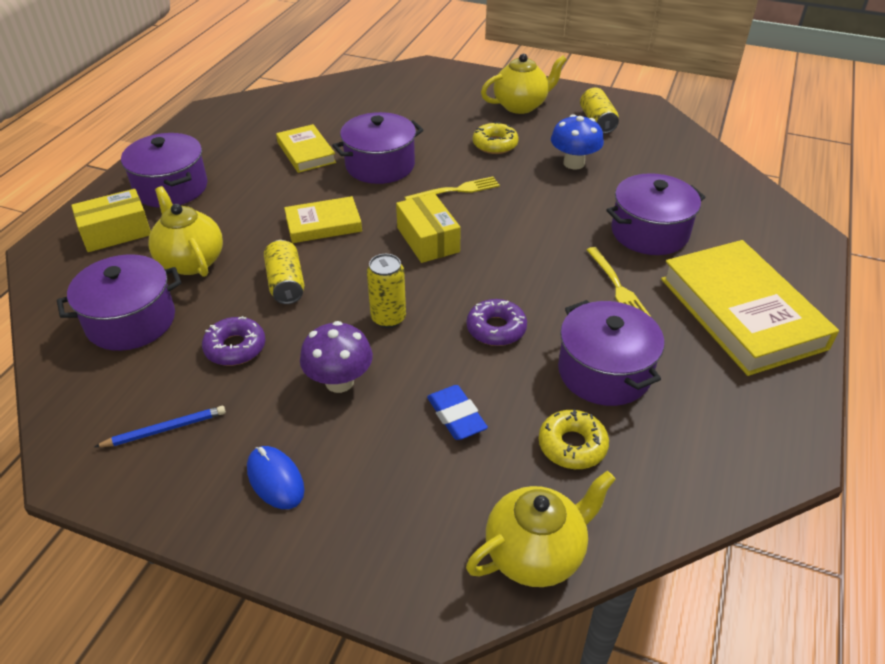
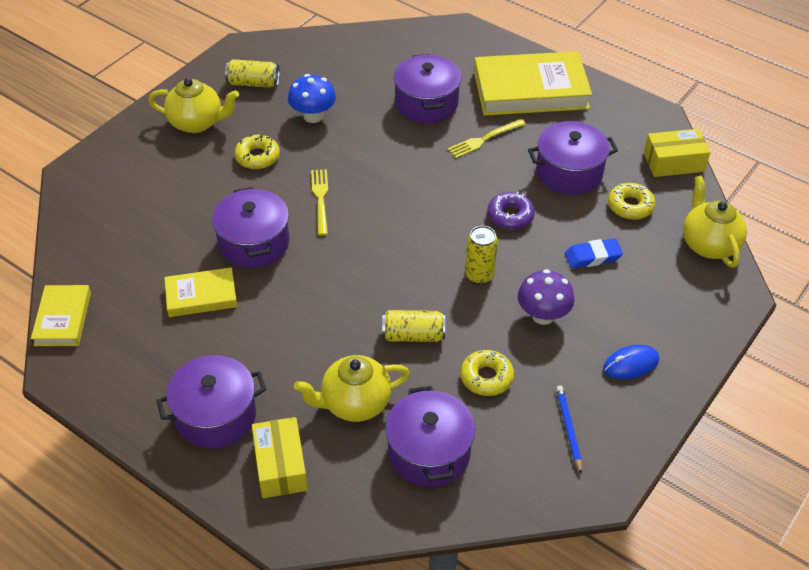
camera: 75 degrees left, 5 degrees up
purple donut [202,316,265,366] -> yellow donut [461,350,514,396]
yellow book [284,196,362,243] -> yellow book moved to [31,285,91,346]
yellow box [396,193,461,263] -> yellow box moved to [644,129,711,177]
yellow teapot [481,54,567,114] -> yellow teapot turned 105 degrees clockwise [148,78,239,133]
yellow fork [587,247,651,317] -> yellow fork turned 150 degrees clockwise [448,119,526,158]

